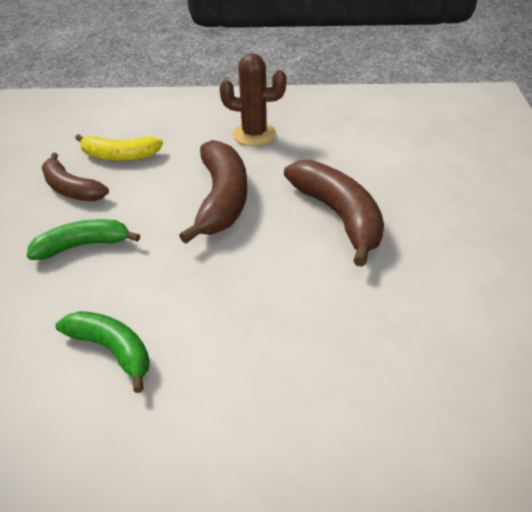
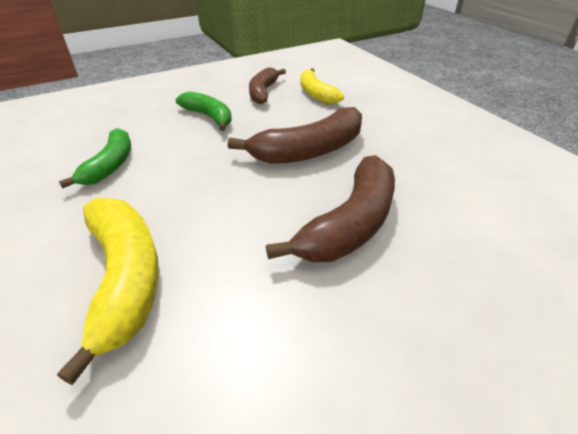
camera: 60 degrees right, 0 degrees up
brown cactus [220,53,287,146] -> none
none -> yellow banana [57,198,159,385]

